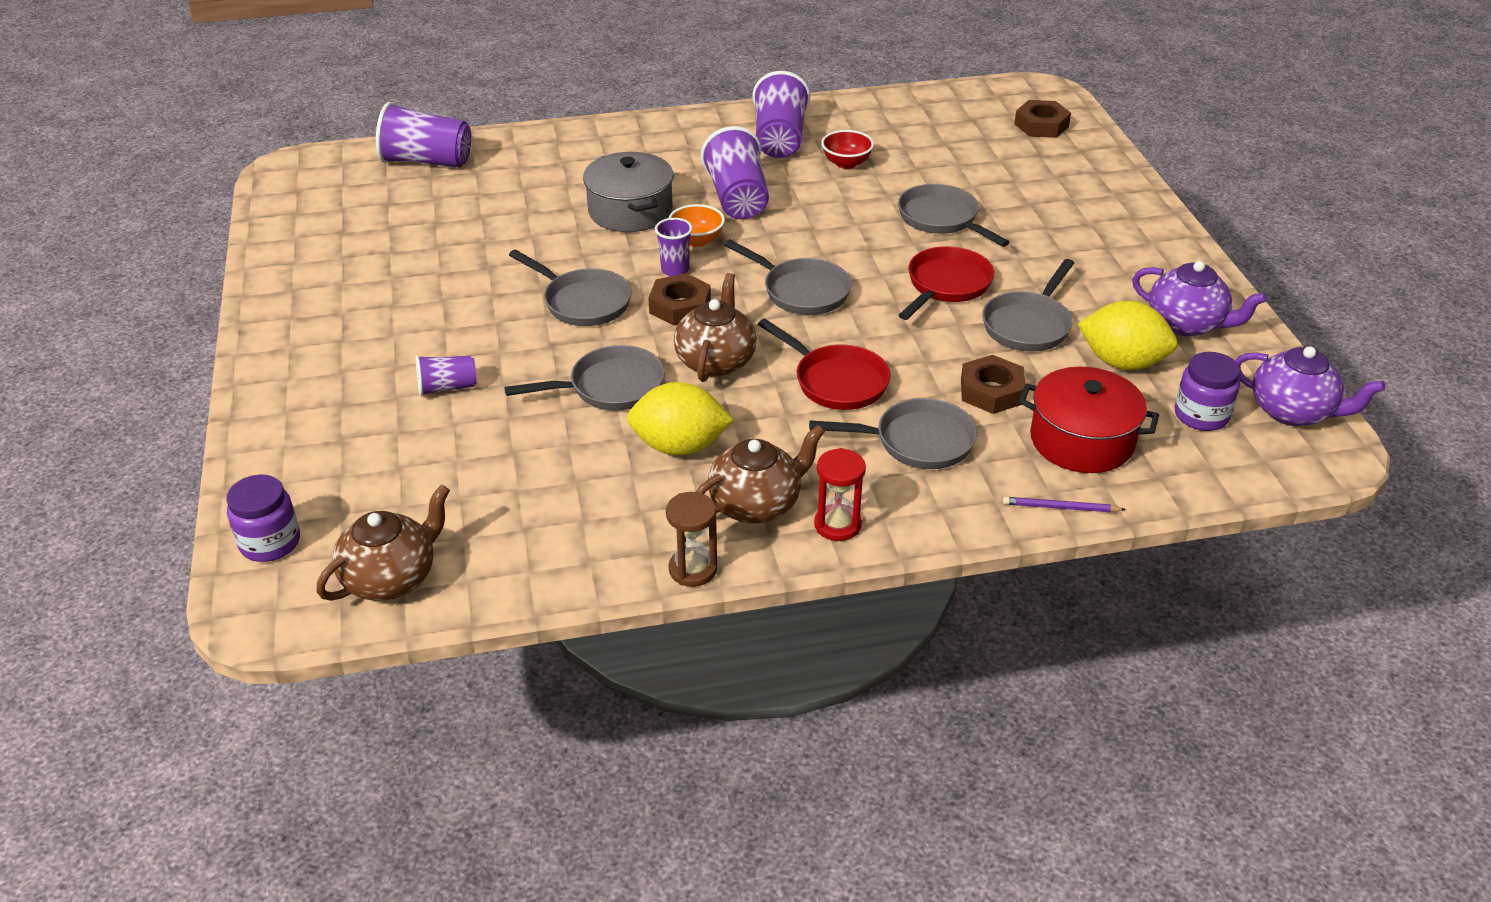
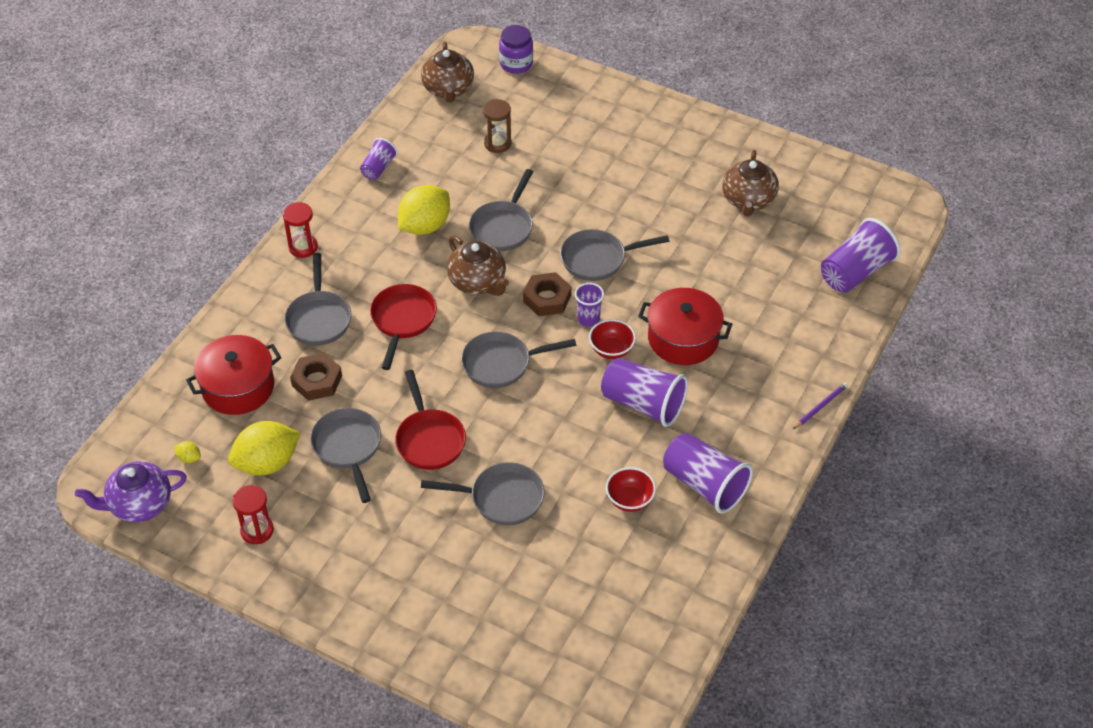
camera: 130 degrees right, 10 degrees up
purple cup [416,355,477,396] -> purple cup moved to [360,138,398,180]
grey pot [583,152,674,232] -> red pot [638,288,732,365]
brown hourglass [666,492,717,587] -> brown hourglass moved to [483,99,511,153]
orange bowl [669,204,725,247] -> red bowl [589,319,636,359]
brown teapot [696,425,825,523] -> brown teapot moved to [722,150,779,216]
red pan [758,319,891,410] -> red pan turned 105 degrees clockwise [370,284,437,370]
grey pan [809,398,977,469] -> grey pan turned 45 degrees counterclockwise [284,253,352,345]
purple pencil [1003,497,1126,512] -> purple pencil moved to [793,382,848,429]
brown nut [1014,100,1071,138] -> none
purple teapot [1132,261,1267,336] -> red hourglass [232,485,274,544]
purple jar [1174,352,1240,431] -> yellow lemon [174,441,201,463]

